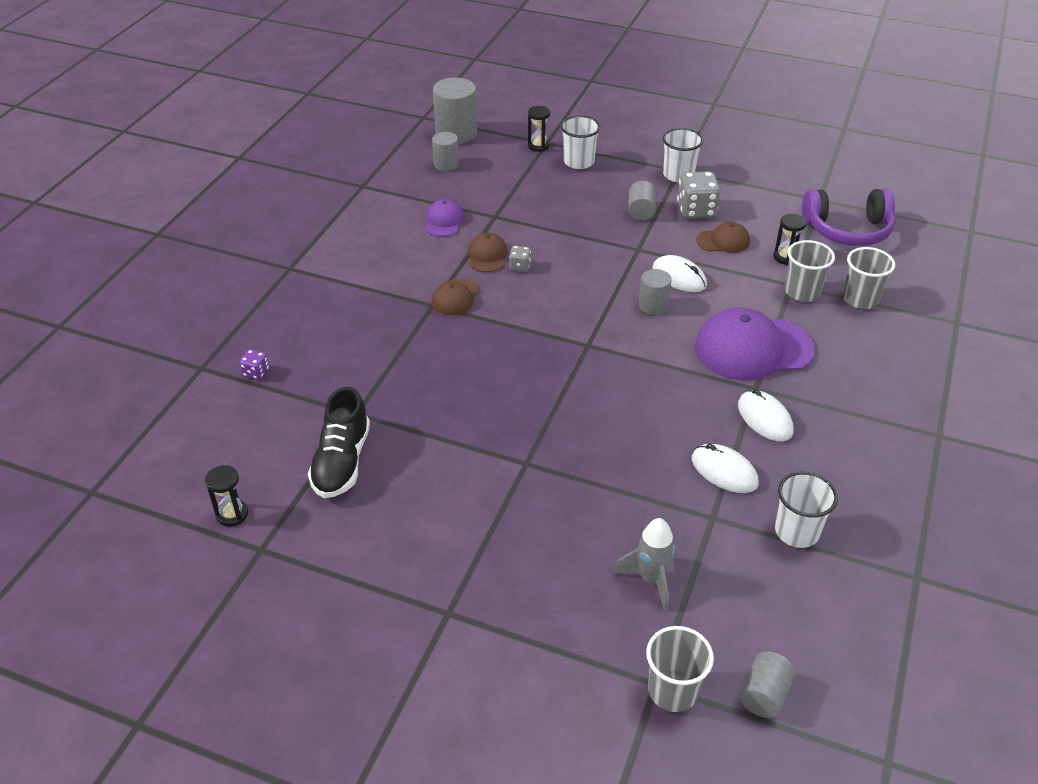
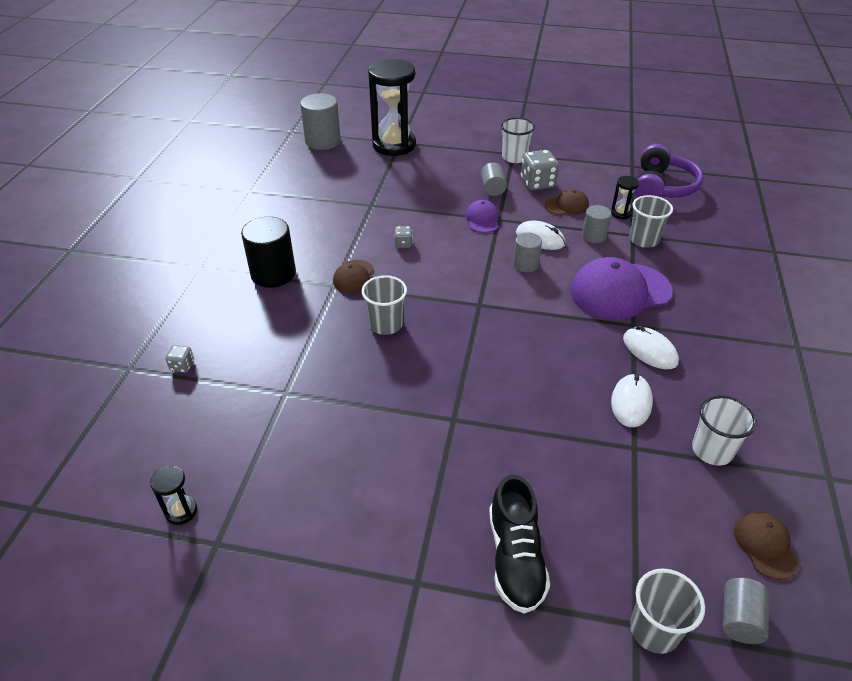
camera: 10 degrees left, 0 degrees up
purple dice [239,350,269,380] -> grey dice [166,345,194,373]
black shoe [308,386,370,498] -> black shoe moved to [489,474,550,614]
purple cap [425,199,464,237] -> purple cap moved to [465,200,499,233]
grey cylinder [432,132,459,171] -> grey cylinder moved to [582,205,612,243]
brown cap [468,233,508,273] -> brown cap moved to [734,512,799,580]
black hourglass [528,106,550,152] -> black hourglass [368,59,416,156], size x2.39
white cup [561,116,601,169] -> none
grey rocket [613,518,676,611] -> none
white mouse [692,444,759,493] -> white mouse turned 75 degrees clockwise [611,374,653,427]
purple headphones [802,189,895,246] -> purple headphones turned 60 degrees counterclockwise [634,144,703,198]
grey cup [843,247,895,309] -> grey cup moved to [361,275,407,335]
none -> black cylinder [241,217,296,288]

